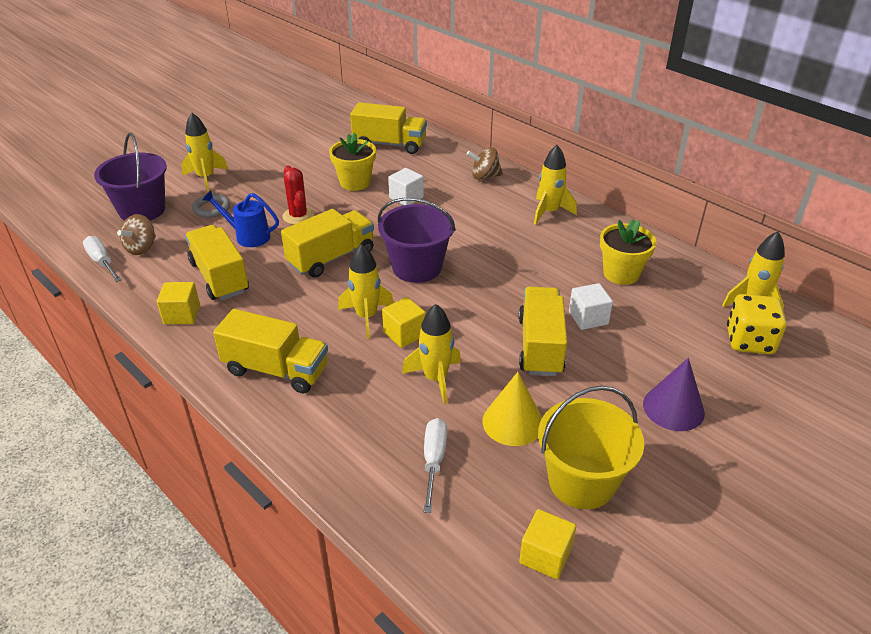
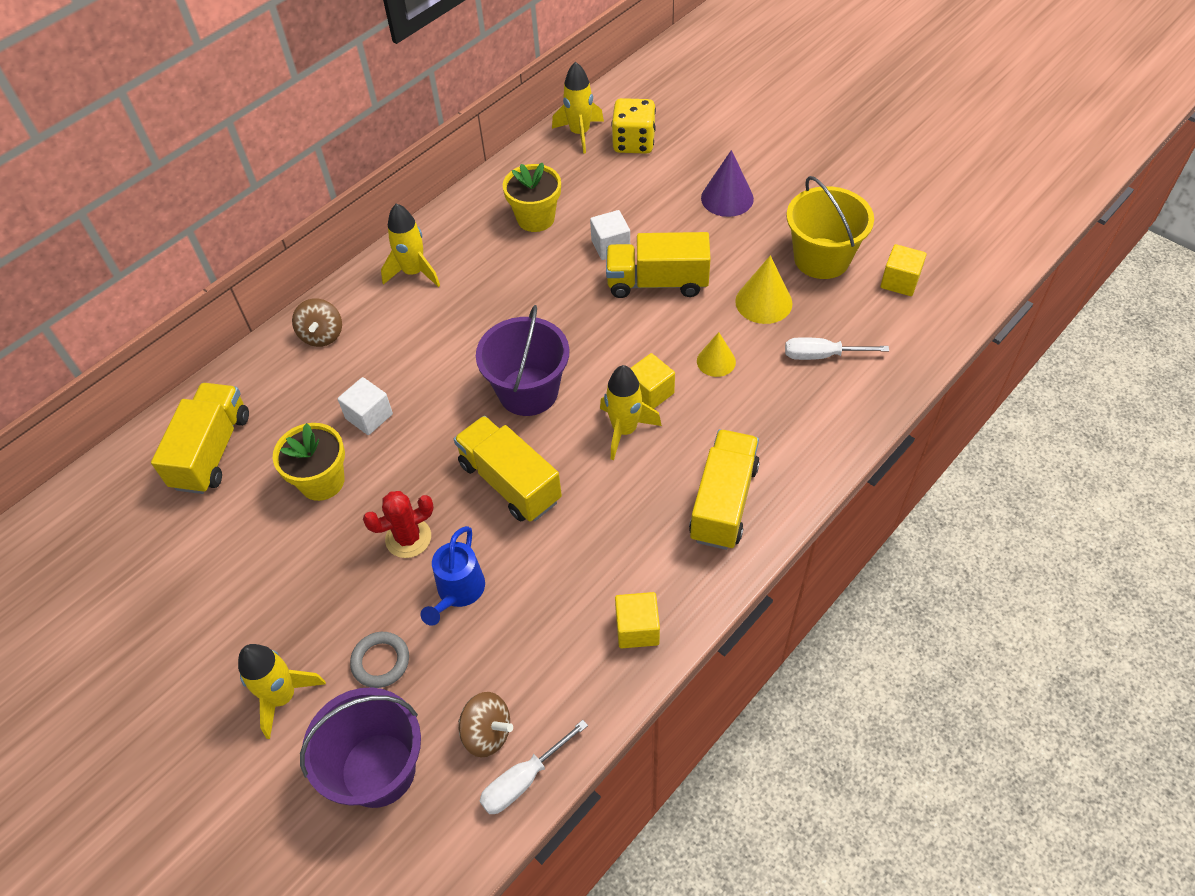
camera: 90 degrees left, 15 degrees up
yellow truck [185,225,249,300] -> none
yellow rocket [402,304,461,404] -> yellow cone [697,332,736,377]

